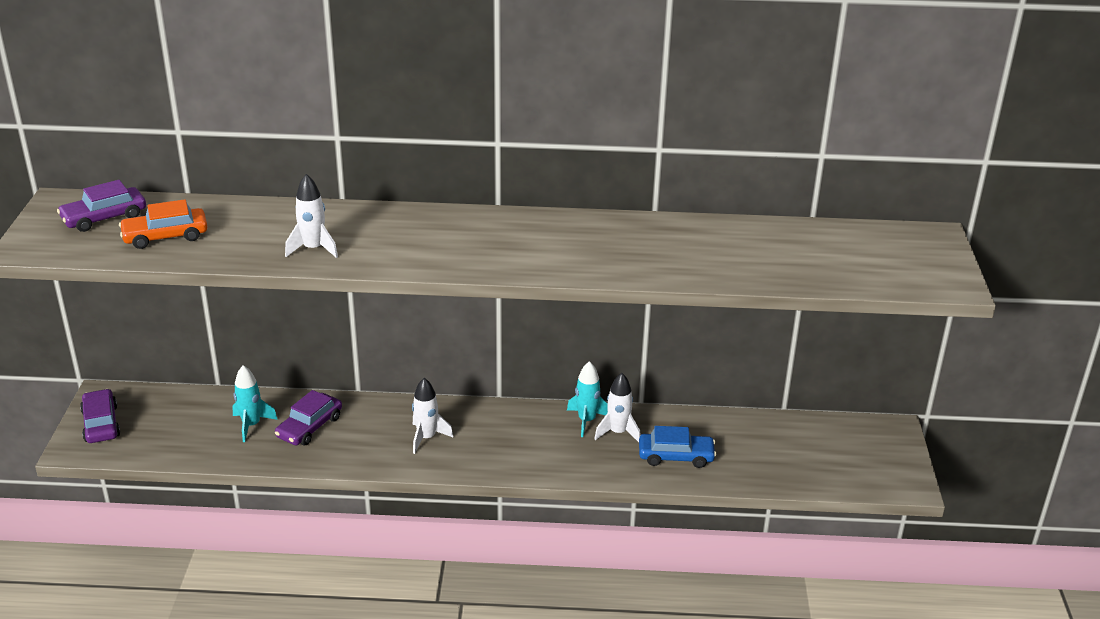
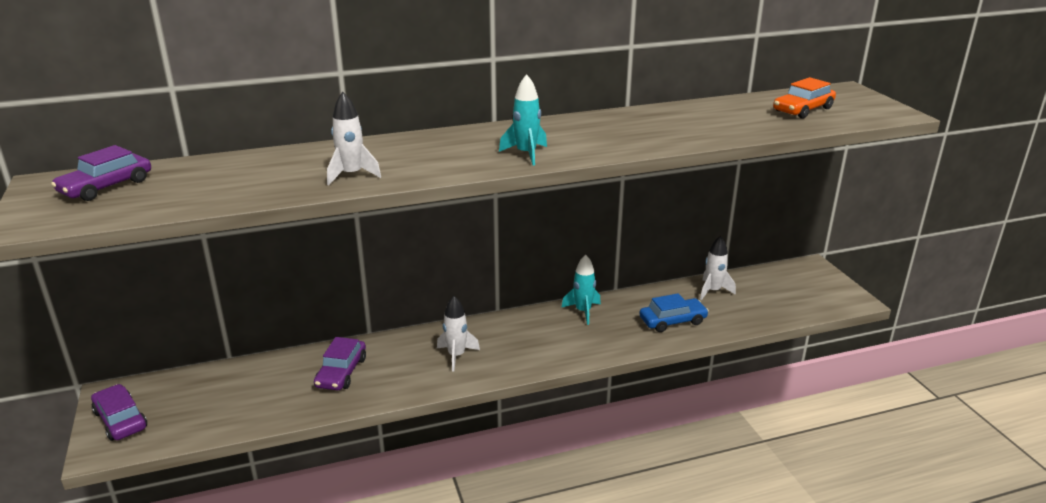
camera: 20 degrees left, 5 degrees down
orange car [119,199,208,249] -> orange car moved to [773,77,836,119]
turquoise rocket [232,365,278,442] -> turquoise rocket moved to [499,74,547,166]
white rocket [594,373,641,442] -> white rocket moved to [700,236,736,300]

